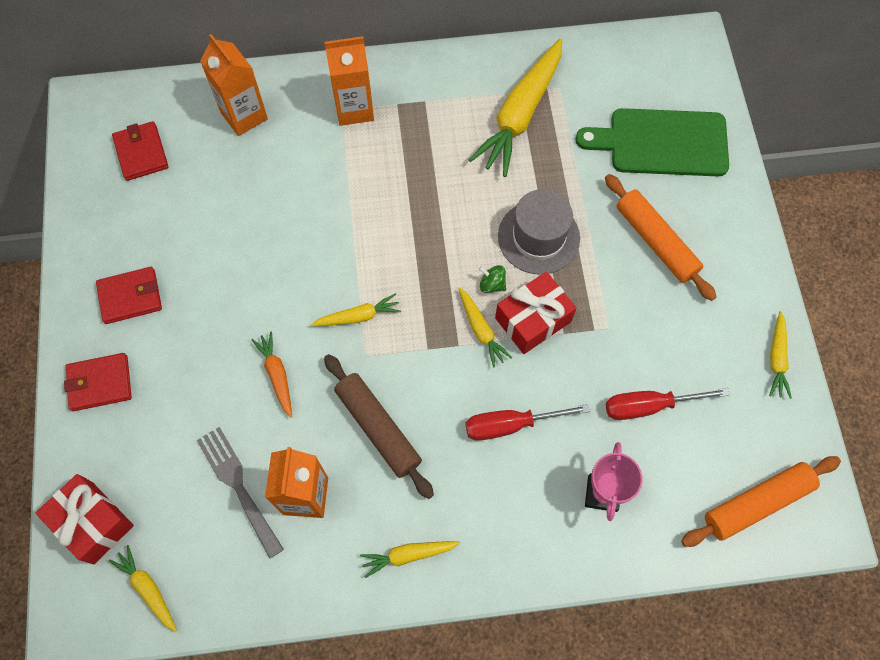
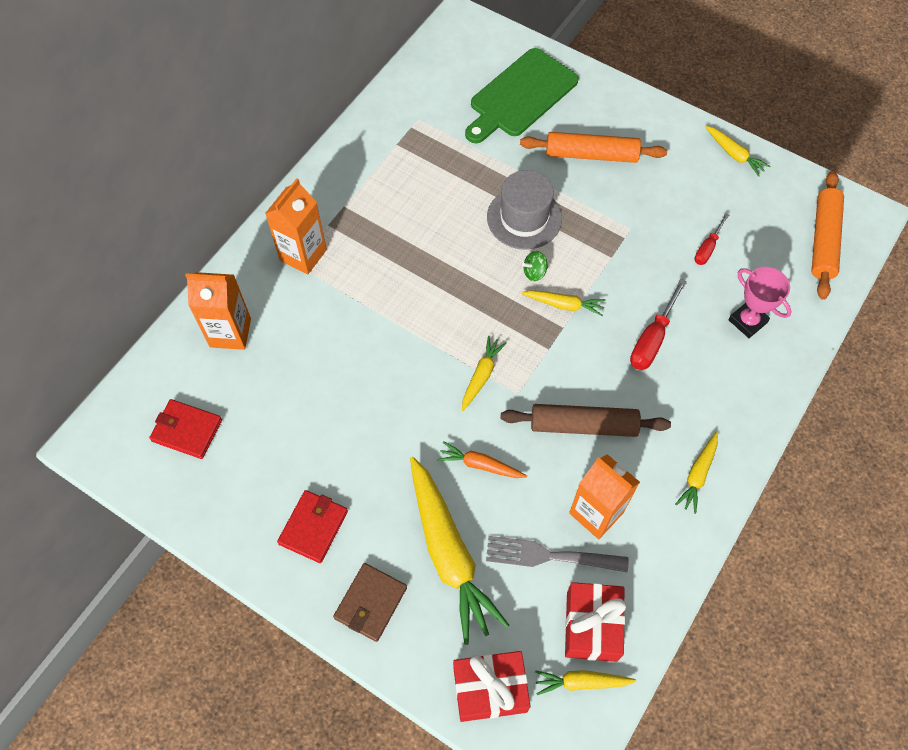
camera: 50 degrees left, 5 degrees down
red wallet [64,353,132,411] -> brown wallet [333,563,407,642]
yellow carrot [469,39,562,177] -> yellow carrot moved to [410,457,509,645]
red gift [495,271,577,354] -> red gift moved to [565,582,626,662]
red screwdriver [606,388,730,420] -> red screwdriver [694,213,729,265], size x0.63

